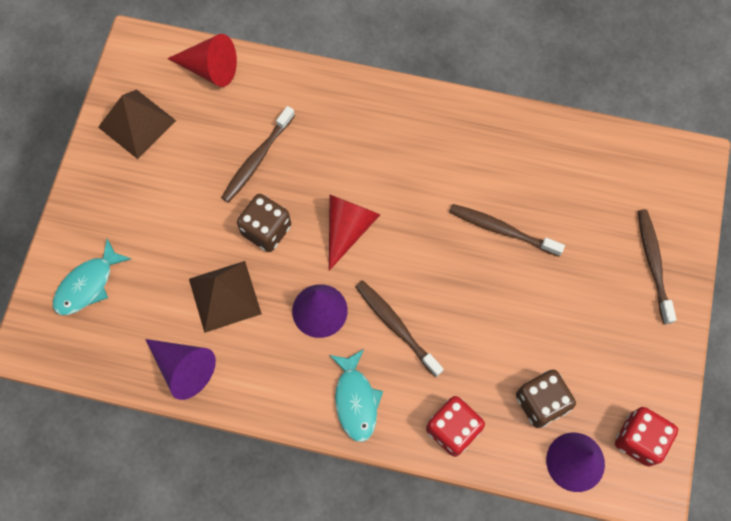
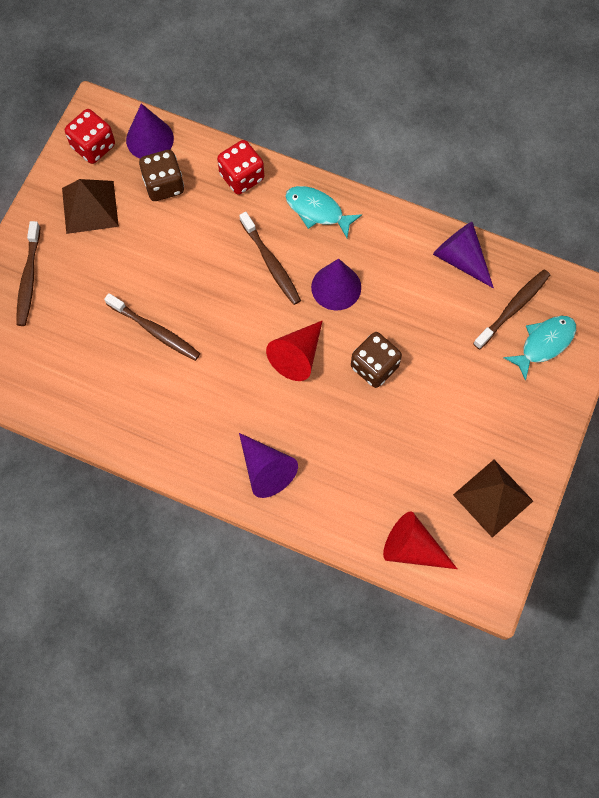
camera: 170 degrees left, 0 degrees up
brown pyramid [189,261,262,333] -> brown pyramid moved to [62,179,119,234]
brown toothbrush [221,106,295,203] -> brown toothbrush moved to [473,269,550,349]
turquoise fish [329,349,383,442] -> turquoise fish turned 60 degrees counterclockwise [285,186,362,238]
none -> purple cone [239,433,298,498]

